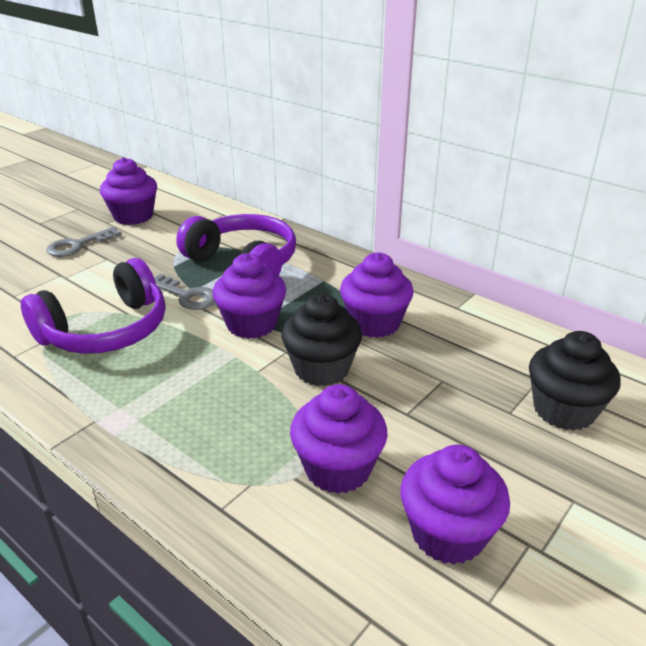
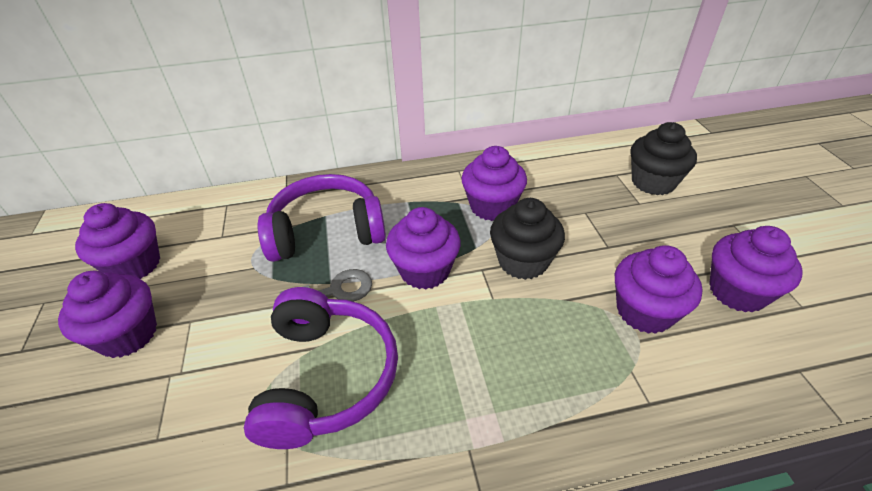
camera: 50 degrees left, 10 degrees up
grey key [46,227,121,257] -> purple cupcake [58,271,157,358]

